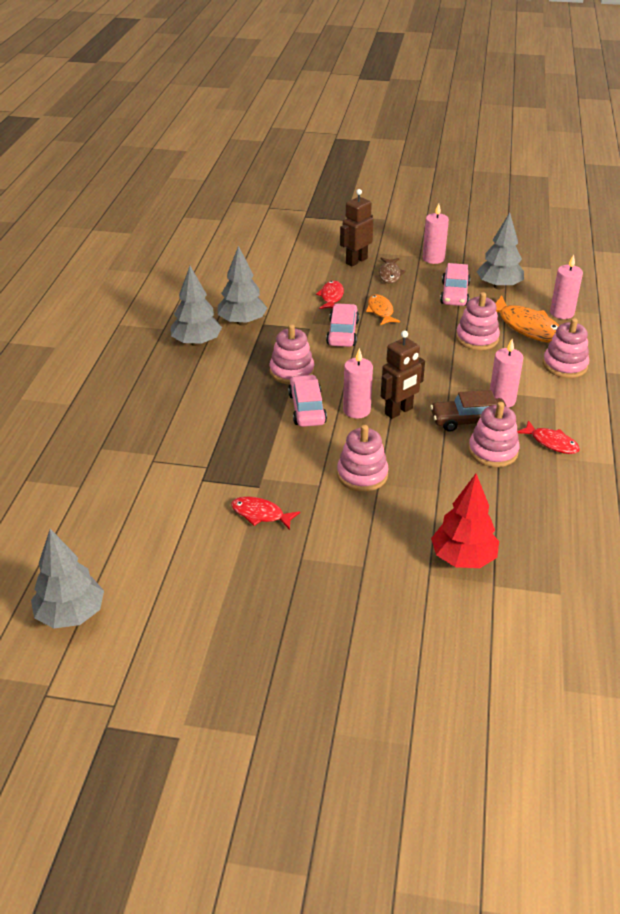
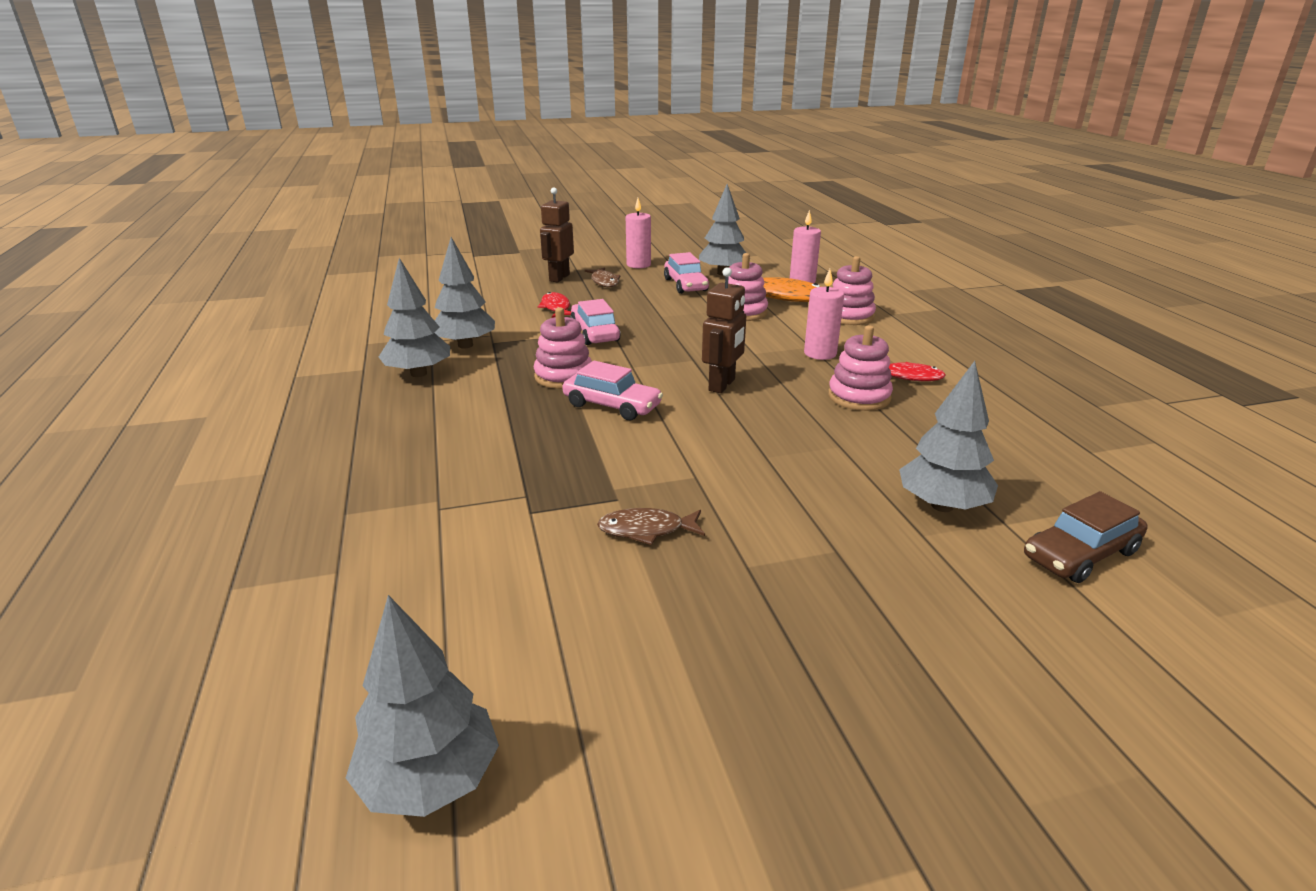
camera: 25 degrees left, 10 degrees down
red fish [231,496,300,530] -> brown fish [597,508,705,545]
pink car [288,375,327,427] -> pink car turned 150 degrees clockwise [562,361,663,420]
pink stacking toy [337,425,389,492] -> none
pink candle [343,348,373,419] -> none
orange fish [366,294,400,325] -> none
brown car [430,390,507,432] -> brown car moved to [1024,491,1147,583]
red tree [431,474,499,568] -> grey tree [899,361,998,512]

